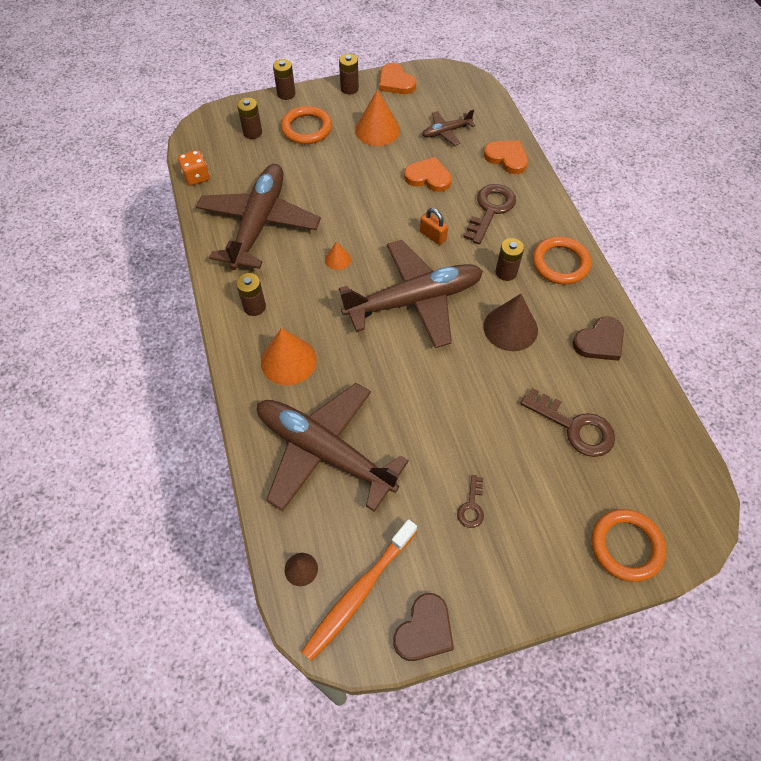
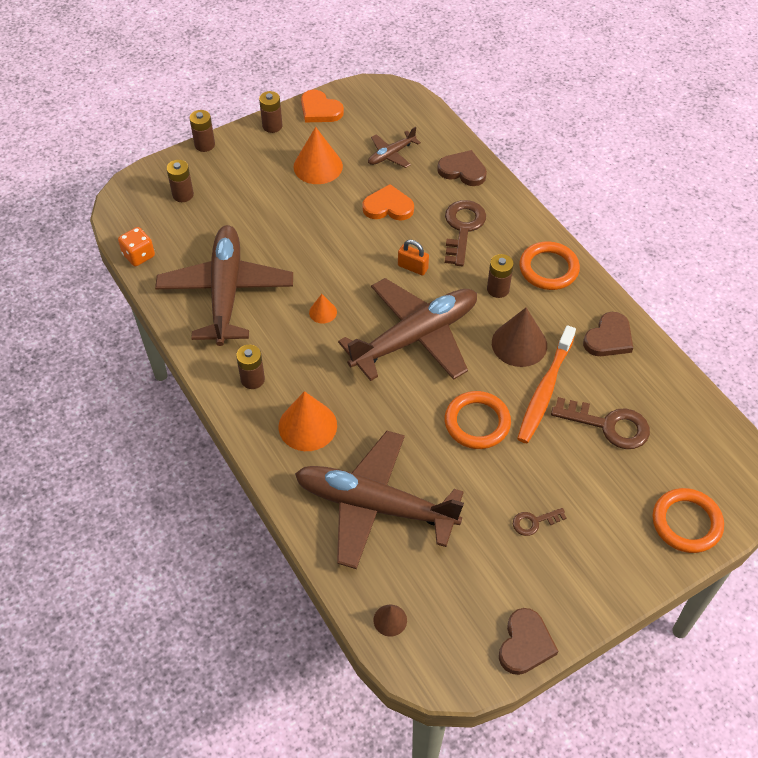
camera: 15 degrees left, 5 degrees down
orange ring [281,106,332,144] -> orange ring moved to [444,391,511,449]
orange toothbrush [301,519,417,661] -> orange toothbrush moved to [517,325,576,443]
brown key [457,475,484,528] -> brown key turned 75 degrees clockwise [513,508,567,536]
orange heart [484,141,528,174] -> brown heart [437,150,487,186]

